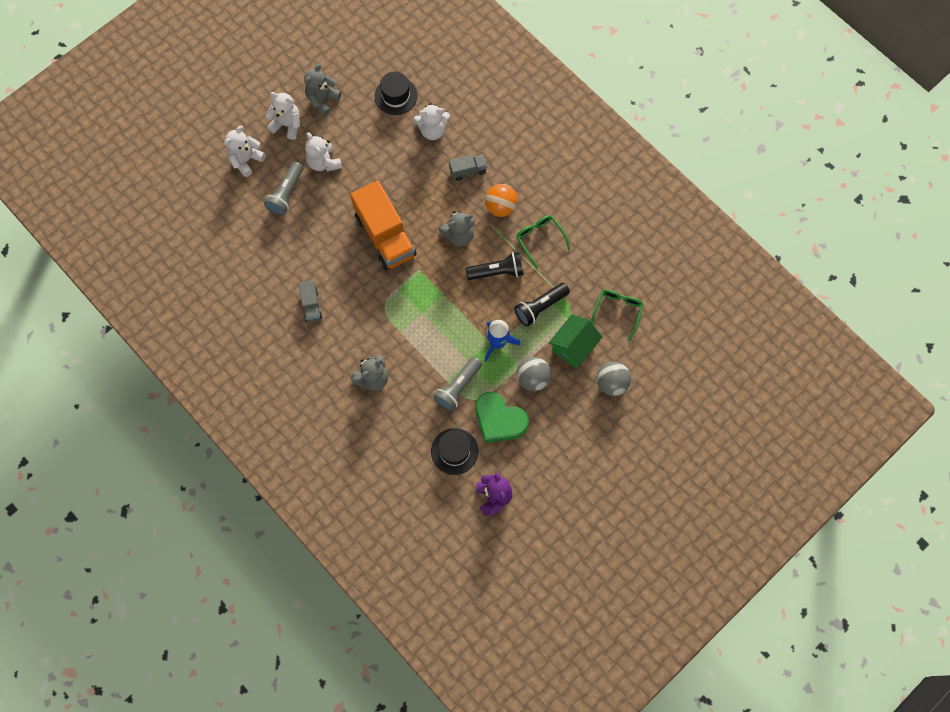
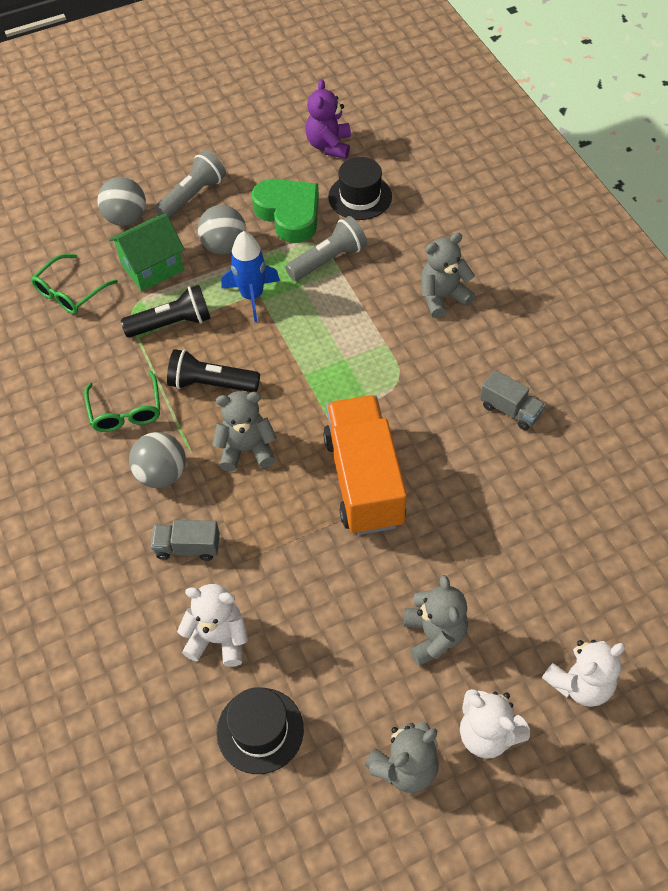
camera: 160 degrees left, 15 degrees down
grey flashlight [264,162,303,215] -> grey flashlight moved to [155,150,226,219]
grey truck [298,280,322,322] -> grey truck turned 120 degrees clockwise [480,370,545,430]
white teddy bear [305,132,342,172] -> grey teddy bear [404,575,468,666]
orange ball [485,184,518,217] -> grey ball [129,432,186,488]

